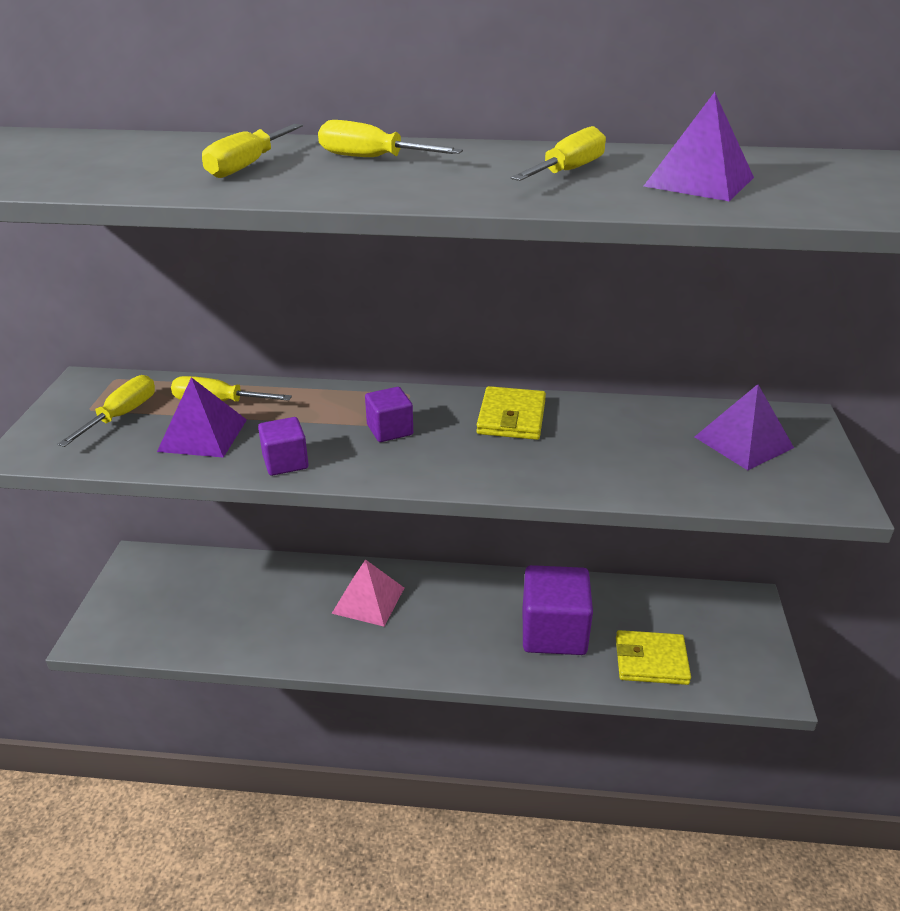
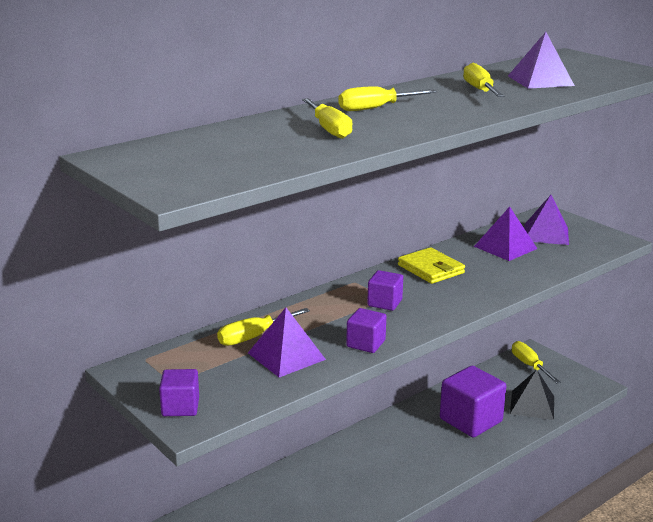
camera: 45 degrees left, 10 degrees down
yellow screwdriver [58,375,155,447] -> yellow screwdriver moved to [512,341,561,384]
pink pyramid [331,559,404,626] -> none
yellow wallet [616,630,691,685] -> black pyramid [510,370,554,420]
none -> purple cube [159,369,199,416]
none -> purple pyramid [474,207,538,261]

